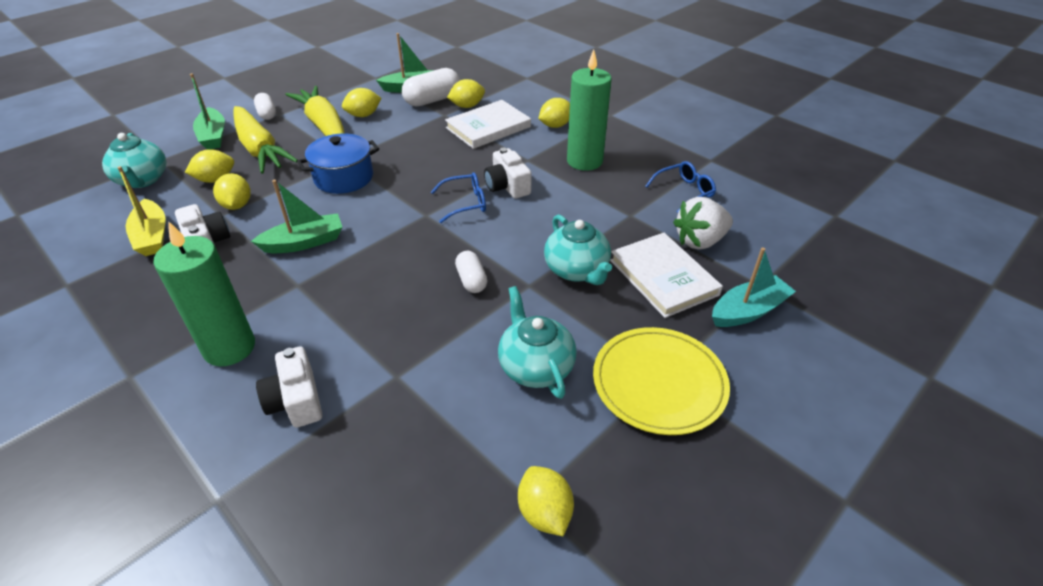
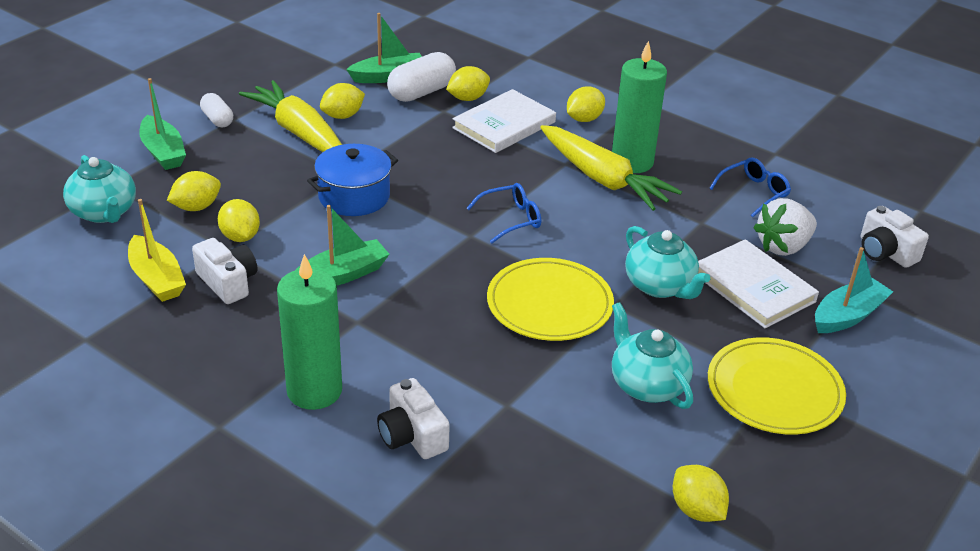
camera: 10 degrees left, 5 degrees down
yellow carrot [233,106,297,174] -> yellow carrot moved to [540,125,682,211]
white capsule [455,251,487,293] -> yellow plate [487,258,614,341]
white camera [484,148,532,199] -> white camera moved to [861,206,929,268]

